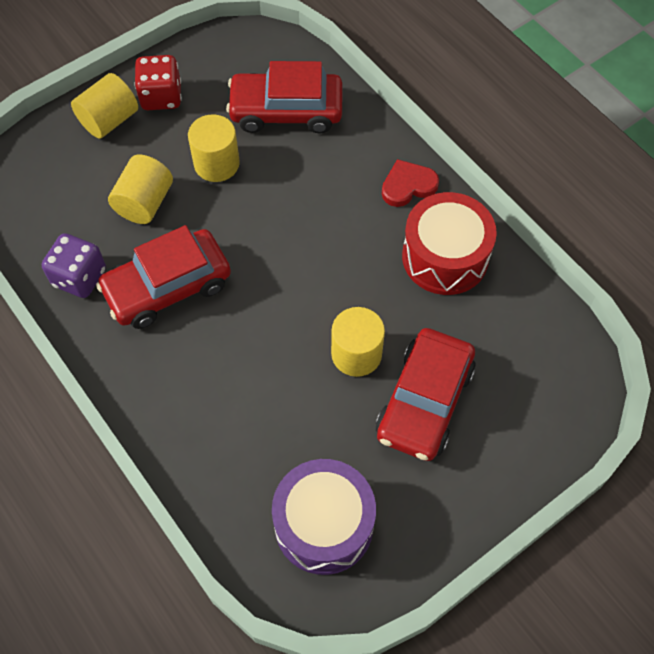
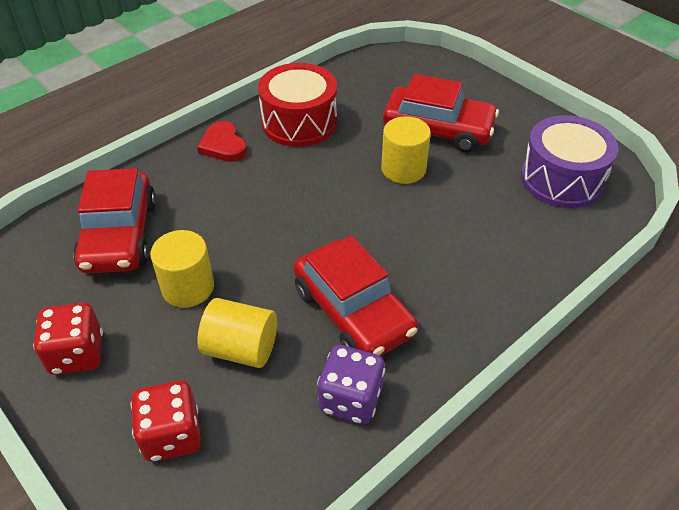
camera: 95 degrees left, 15 degrees down
yellow cylinder [71,73,138,139] -> none
none -> red dice [131,381,201,462]

